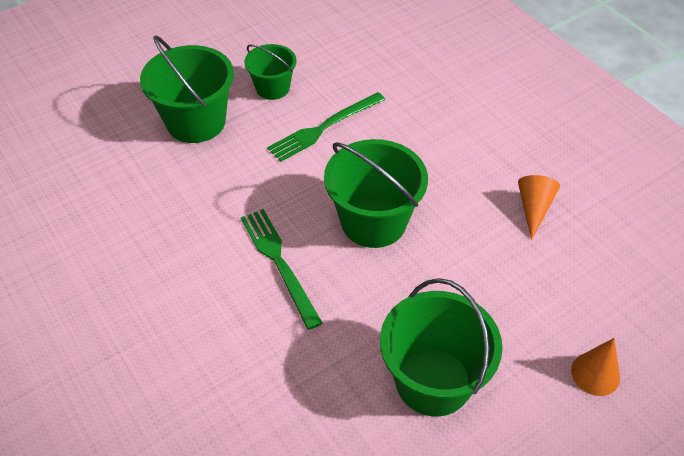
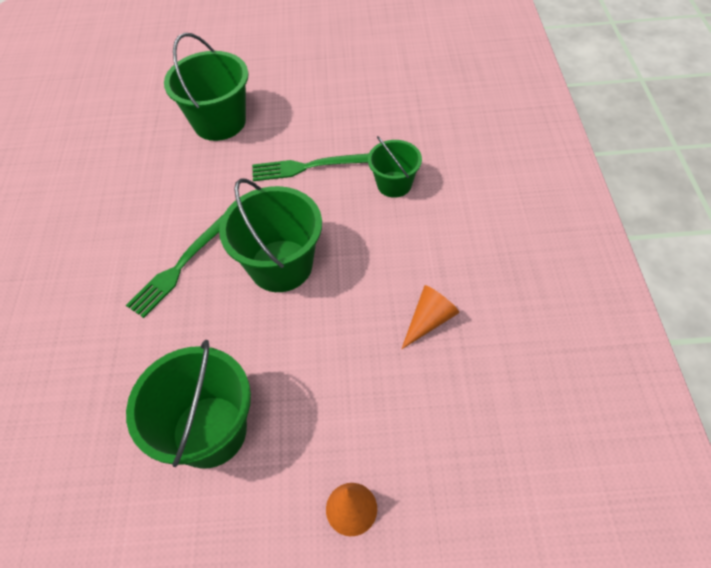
camera: 35 degrees right, 5 degrees up
green fork [241,209,322,330] -> green fork turned 150 degrees counterclockwise [126,214,224,318]
green bucket [244,44,297,100] -> green bucket moved to [368,136,422,198]

